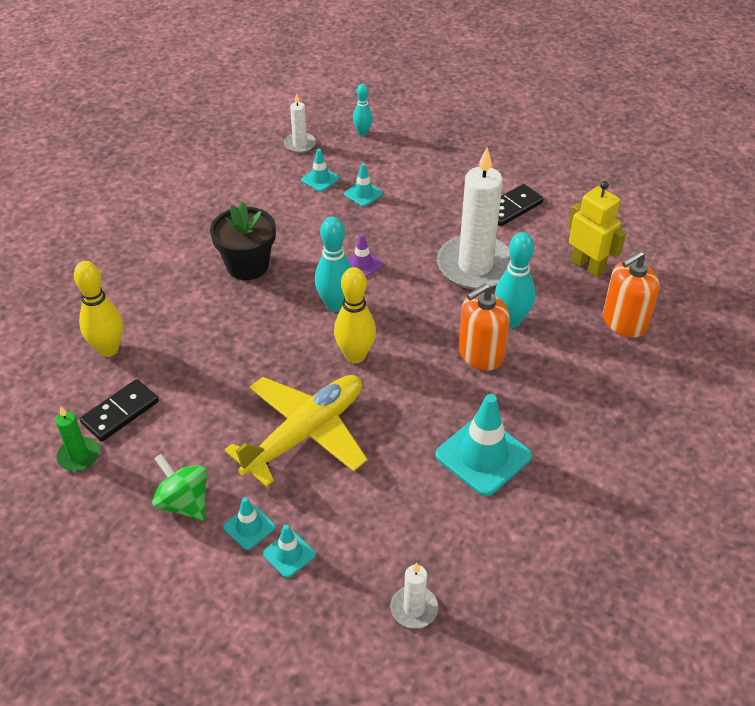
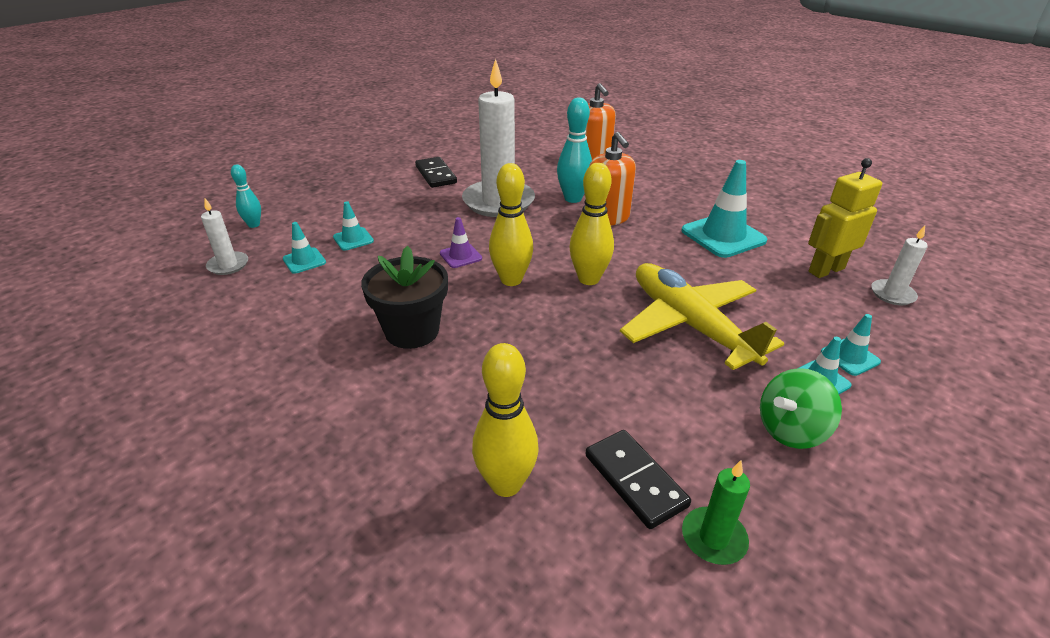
camera: 75 degrees left, 10 degrees down
turquoise bowling pin [315,217,352,312] -> yellow bowling pin [489,163,533,286]
yellow robot [568,181,626,277] -> yellow robot moved to [808,158,882,278]

